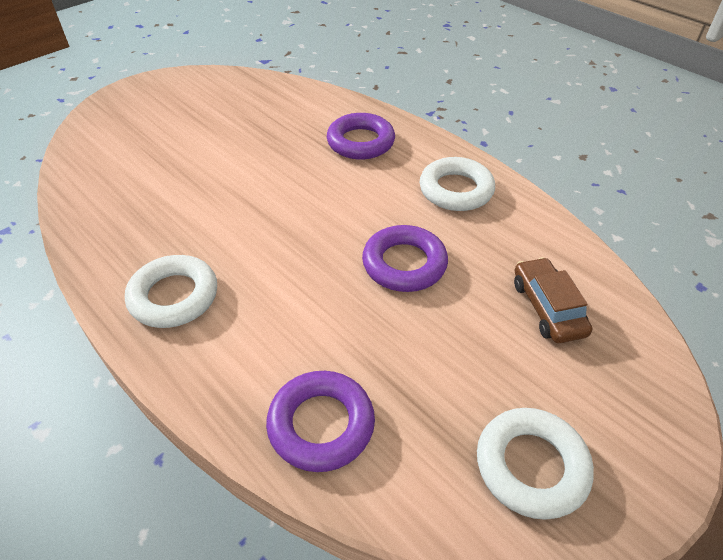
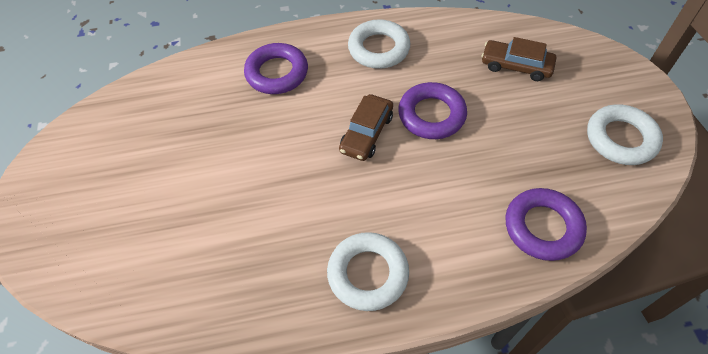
camera: 55 degrees left, 10 degrees up
none -> brown car [339,94,393,161]

